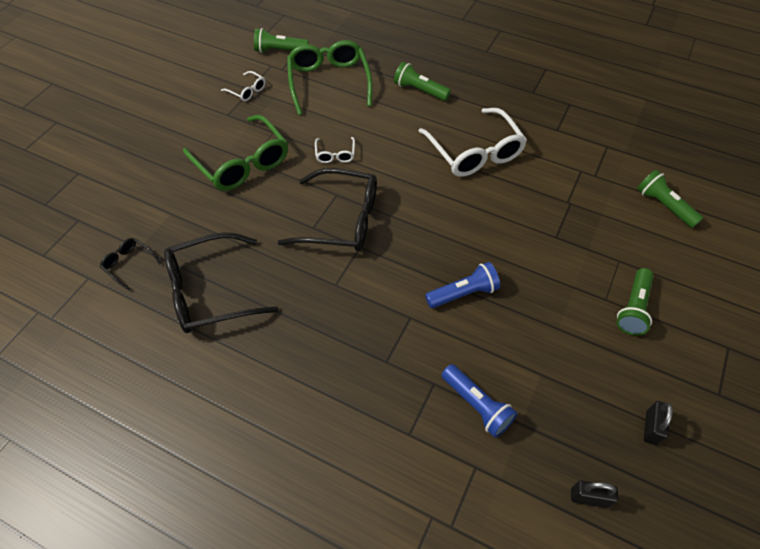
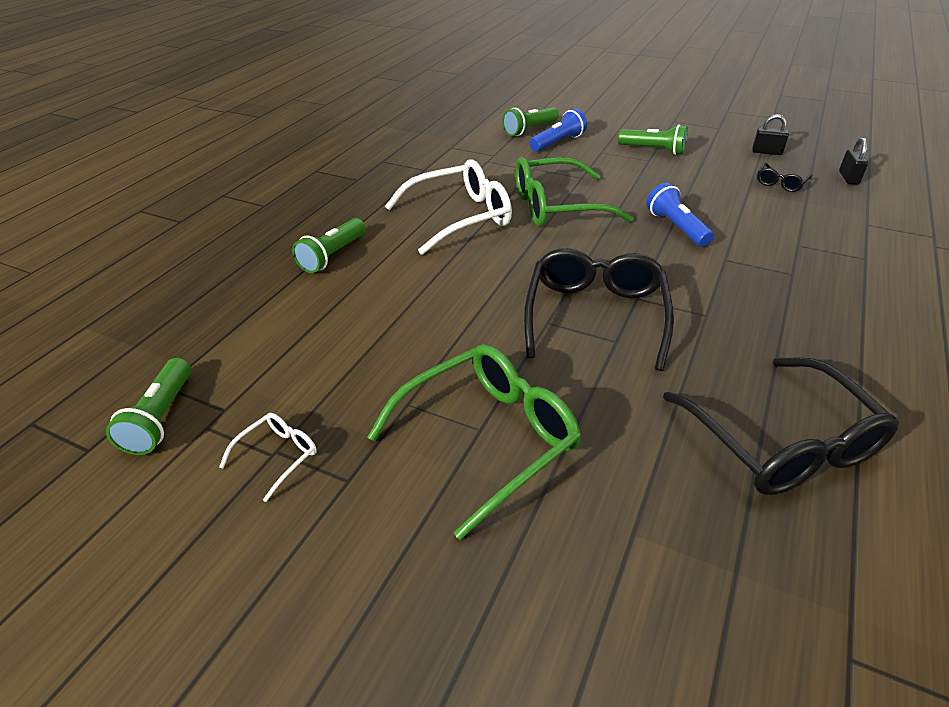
camera: 90 degrees left, 15 degrees down
black glasses [100,238,162,291] -> black glasses moved to [757,163,813,192]
green glasses [287,40,372,115] -> green glasses moved to [515,157,634,226]
white glasses [315,137,355,163] -> none
blue flashlight [441,364,517,438] -> blue flashlight moved to [530,109,587,152]

